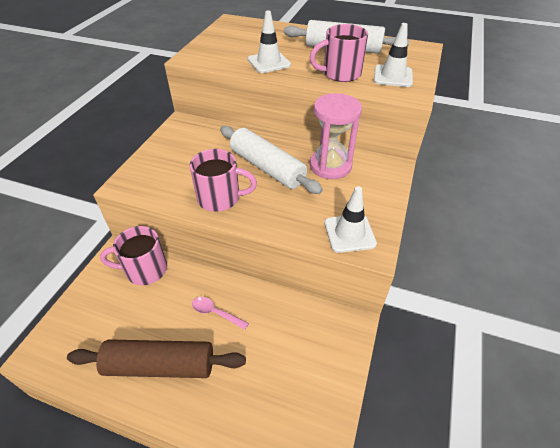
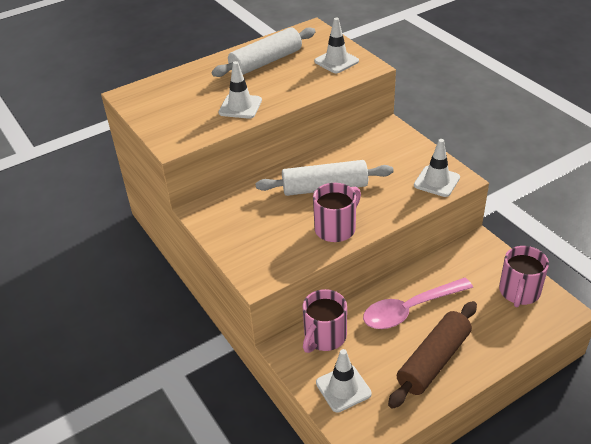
camera: 50 degrees left, 5 degrees down
pink spoon [192,297,249,330] -> pink spoon [363,278,473,329], size x2.10
pink mug [310,24,368,82] -> pink mug moved to [499,246,549,307]
pink hourglass [310,93,362,179] -> none
none -> white traffic cone [316,349,372,413]

